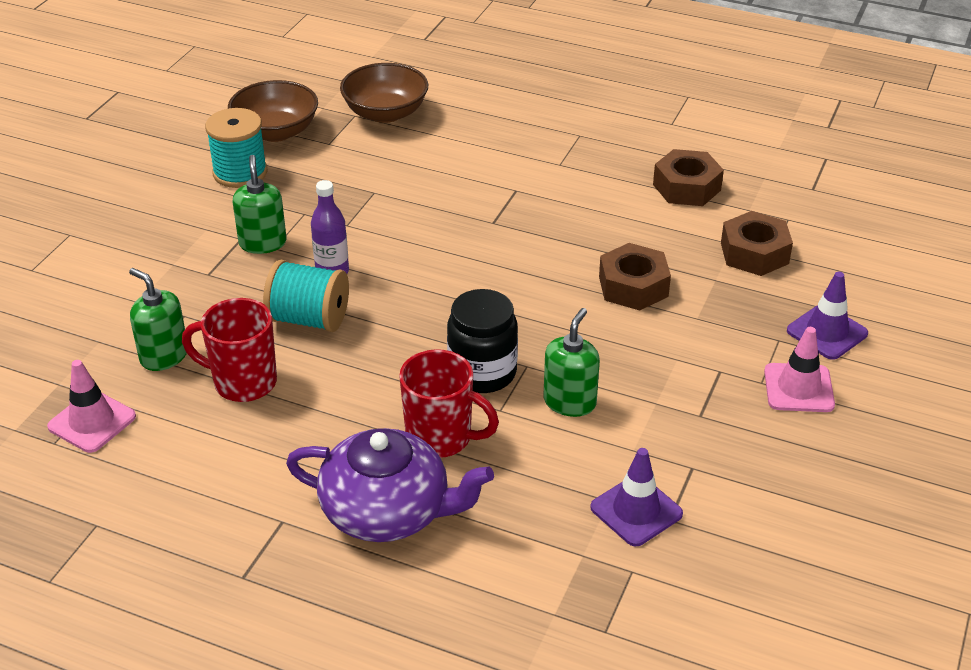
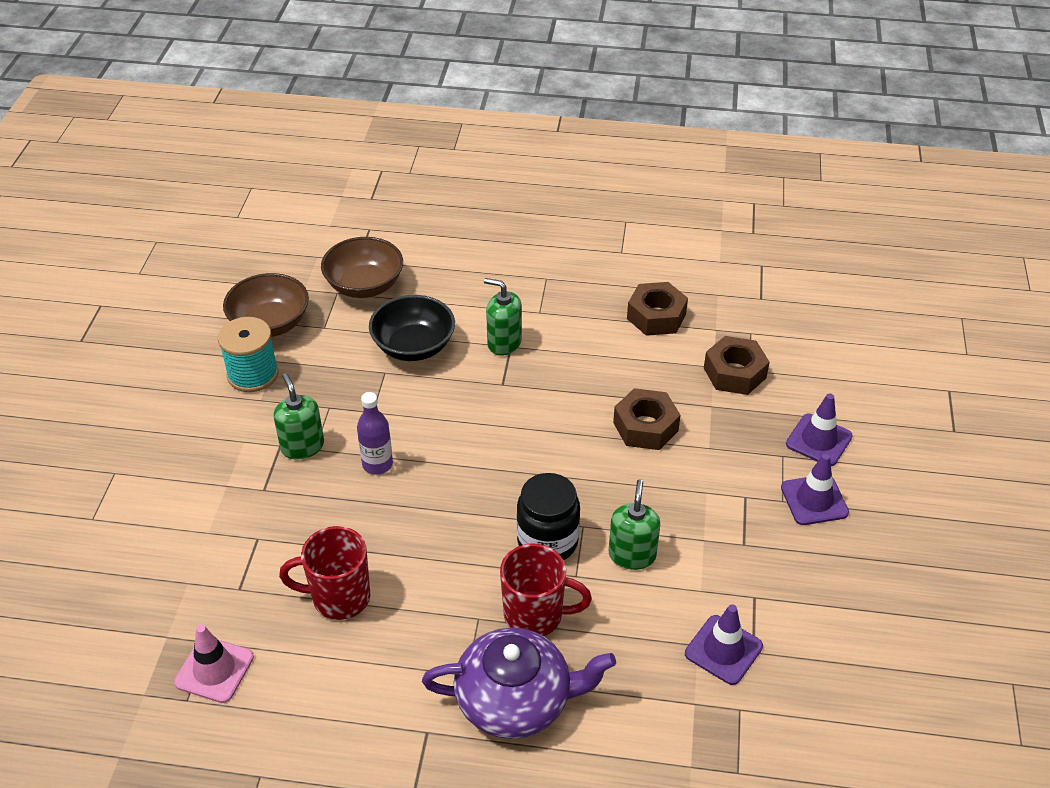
camera: 15 degrees left, 5 degrees up
green soap dispenser [129,268,187,371] -> green soap dispenser moved to [484,278,522,355]
turquoise spool [263,260,349,332] -> none
pink traffic cone [764,327,835,412] -> purple traffic cone [781,454,849,525]
none -> black bowl [369,295,455,361]

